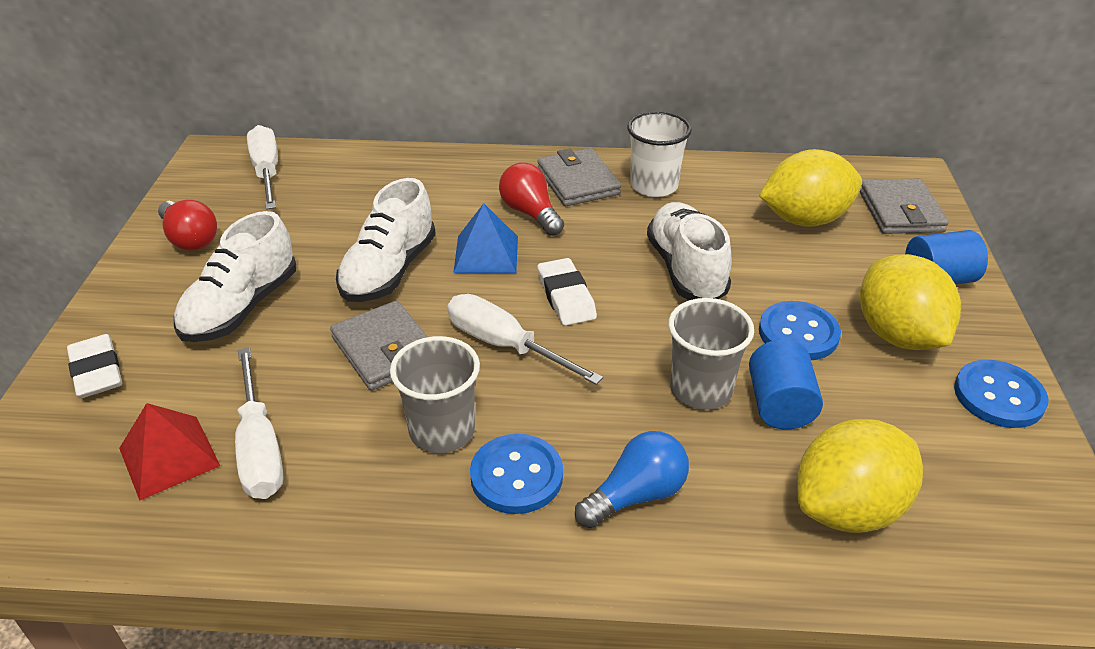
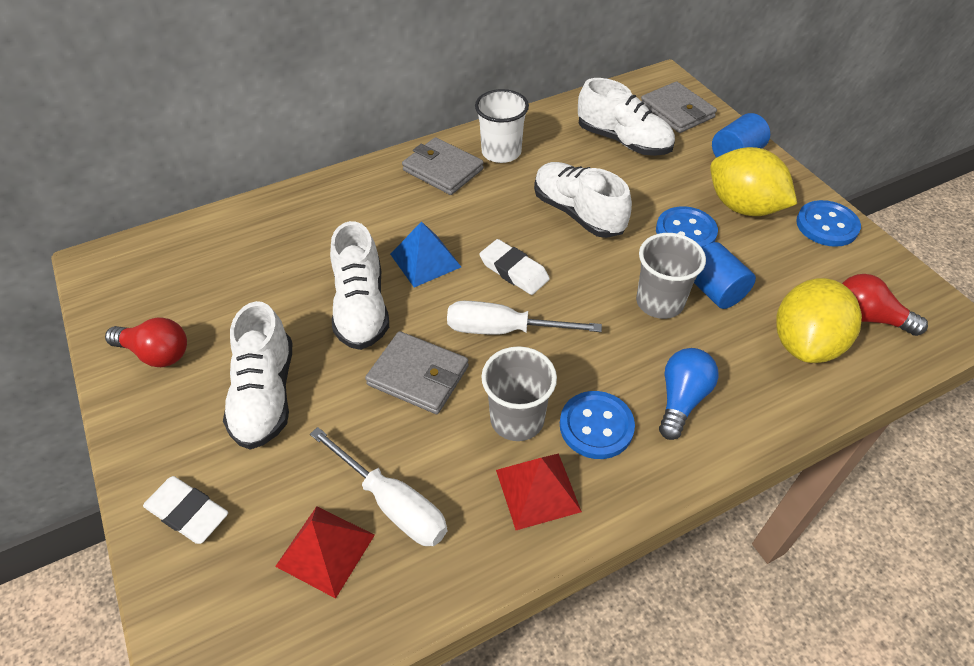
camera: 30 degrees left, 10 degrees up
white screwdriver [247,125,278,210] -> none
red light bulb [499,162,564,236] -> red light bulb moved to [842,274,928,336]
yellow lemon [759,149,862,227] -> white shoe [578,78,675,156]
none -> red pyramid [496,453,582,530]

